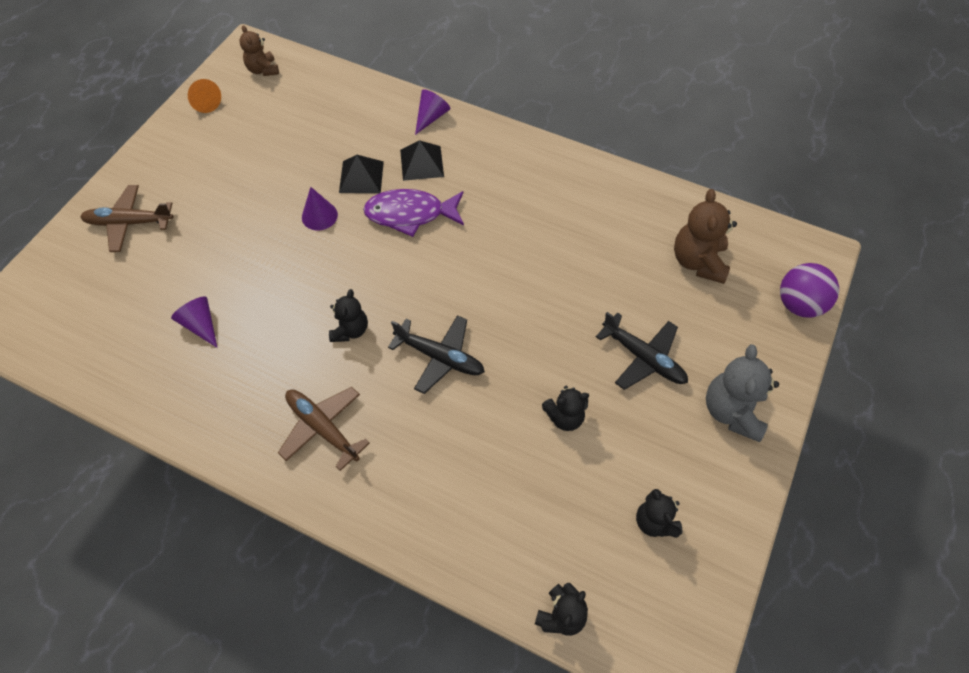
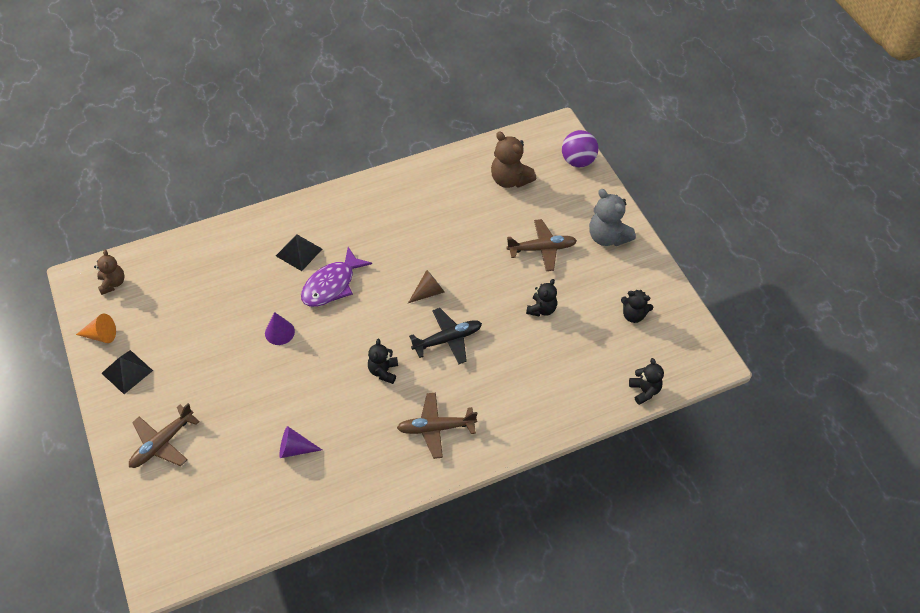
camera: 50 degrees left, 5 degrees down
brown teddy bear [239,25,279,76] -> brown teddy bear turned 120 degrees counterclockwise [94,250,125,295]
black teddy bear [329,289,368,342] -> black teddy bear turned 135 degrees counterclockwise [368,339,398,384]
black pyramid [339,155,384,193] -> black pyramid moved to [101,350,153,394]
purple cone [415,89,450,135] -> none
black plane [596,312,688,390] -> brown plane [506,219,577,271]
none -> brown cone [408,270,445,303]

